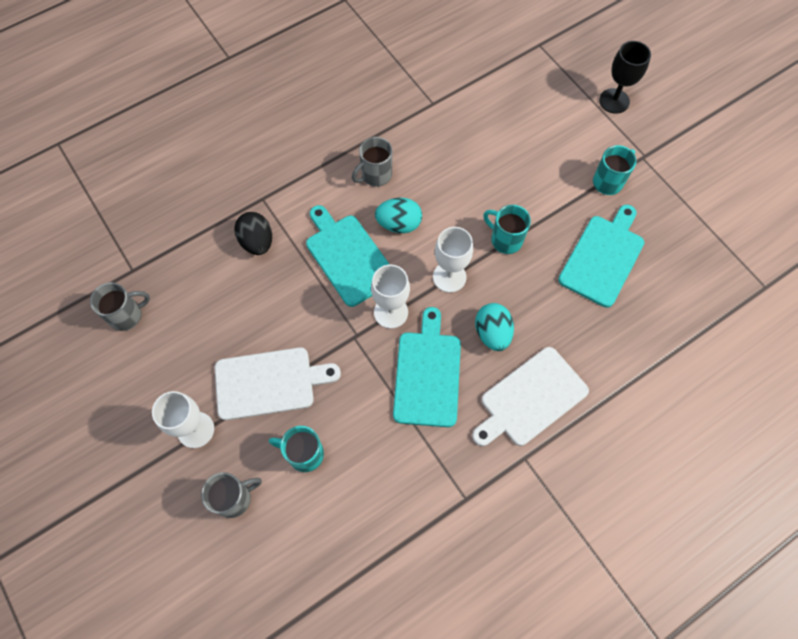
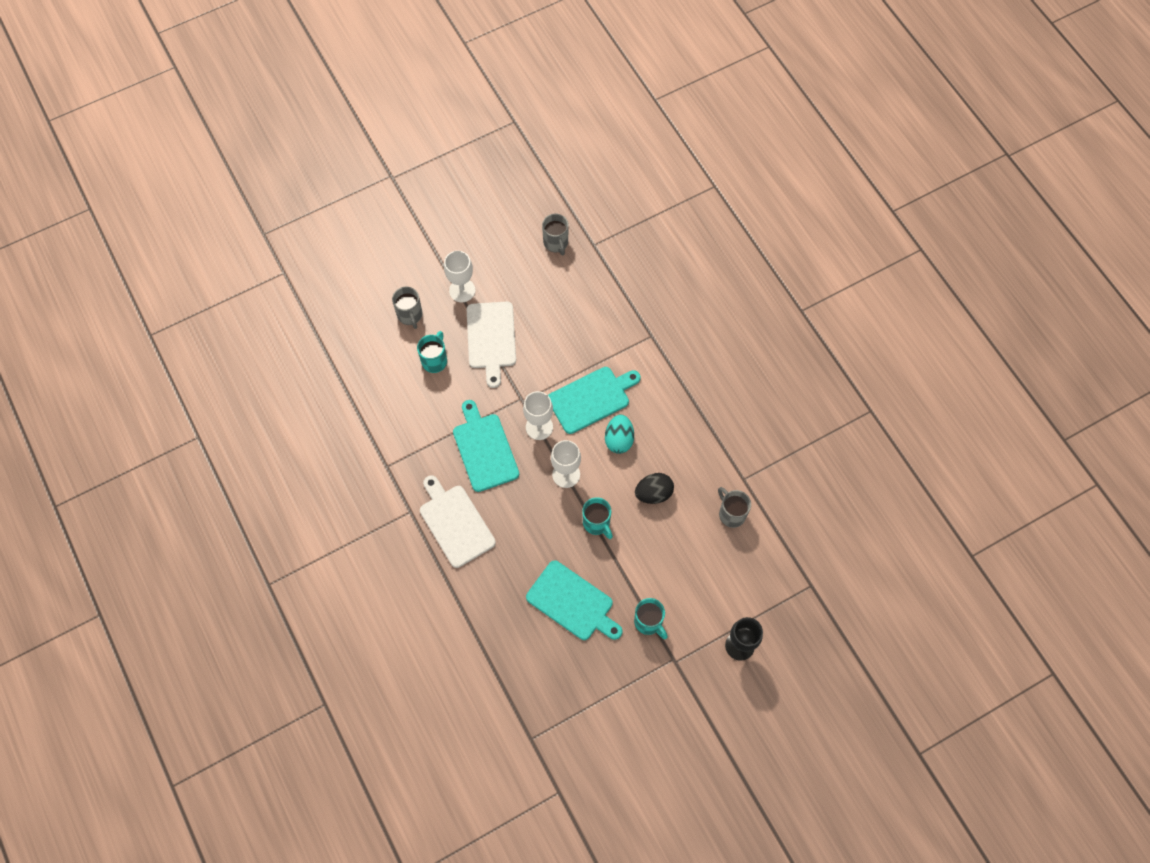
camera: 95 degrees right, 0 degrees up
black egg [234,212,272,255] -> black egg moved to [635,473,674,504]
grey mug [352,137,393,187] -> grey mug moved to [718,487,751,528]
turquoise cutting board [393,307,461,427] -> turquoise cutting board turned 120 degrees counterclockwise [453,400,519,492]
turquoise egg [475,303,514,351] -> none
turquoise mug [483,205,531,254] -> turquoise mug turned 105 degrees clockwise [582,497,613,539]

